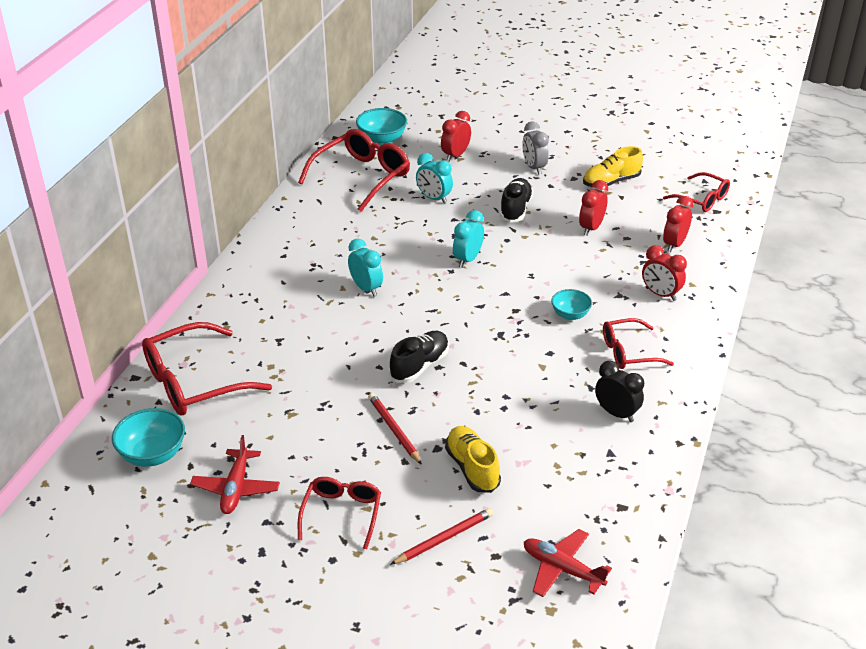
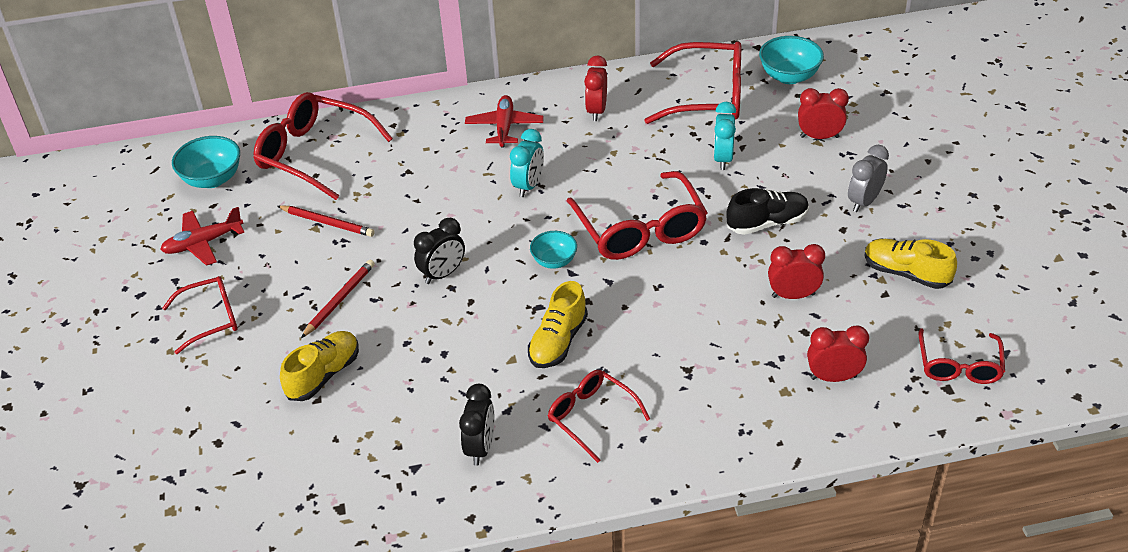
camera: 60 degrees right, 5 degrees up
black shoe [389,331,449,383] -> black clock [414,218,465,284]
red pencil [390,508,494,565] -> red pencil moved to [278,205,375,237]
turquoise clock [453,210,484,268] -> red glasses [567,171,708,260]
red plane [524,529,612,597] -> red plane moved to [465,95,544,148]
turquoise bowl [551,289,592,320] -> turquoise bowl moved to [530,231,577,269]
red clock [642,245,687,301] -> red clock moved to [584,55,607,121]
none -> yellow shoe [528,281,588,368]

